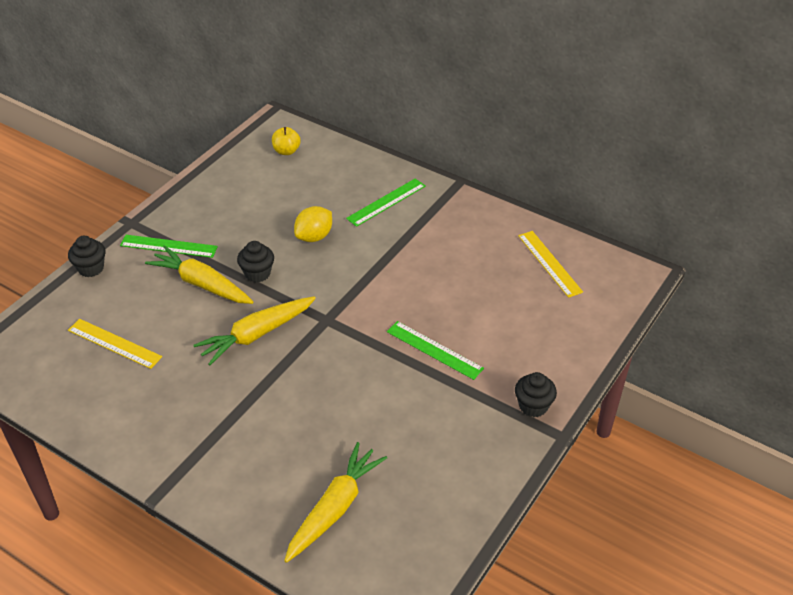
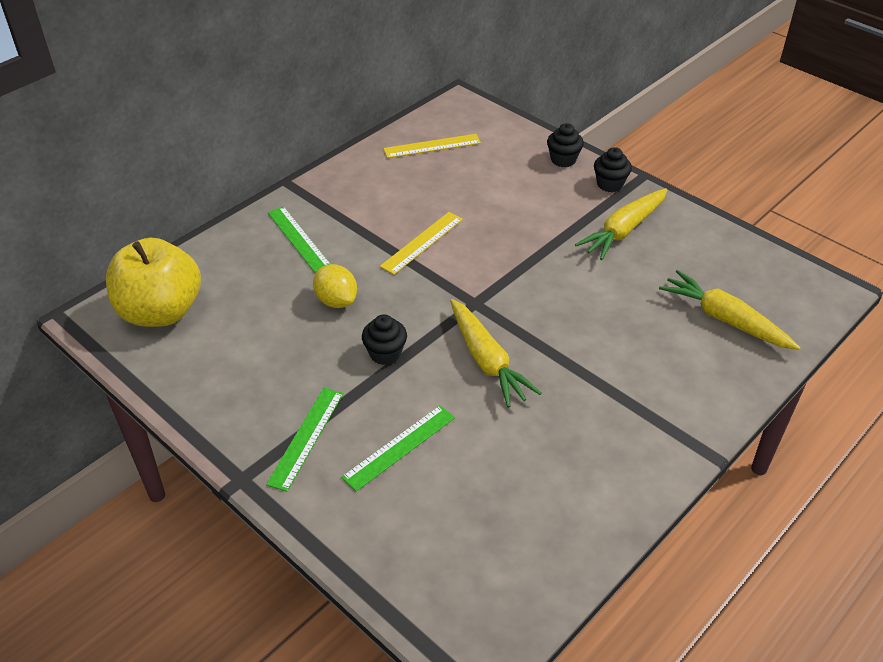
camera: 80 degrees left, 0 degrees up
black cupcake [68,236,106,277] -> black cupcake moved to [547,123,584,167]
yellow ruler [68,319,162,369] -> yellow ruler moved to [380,212,463,275]
yellow carrot [145,245,253,304] -> yellow carrot moved to [575,188,667,260]
yellow apple [272,127,301,155] -> yellow apple [106,238,201,327], size x2.36
green ruler [387,321,484,380] -> green ruler moved to [341,405,455,491]

